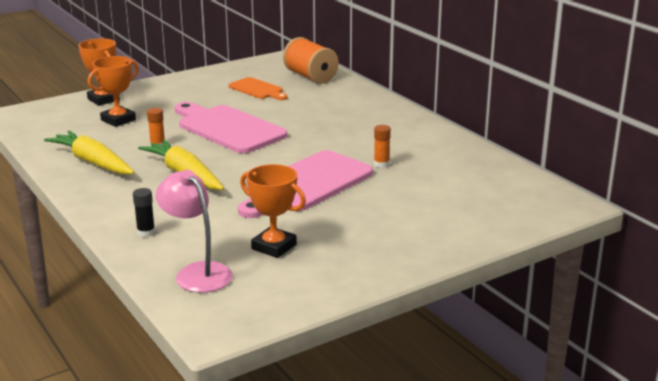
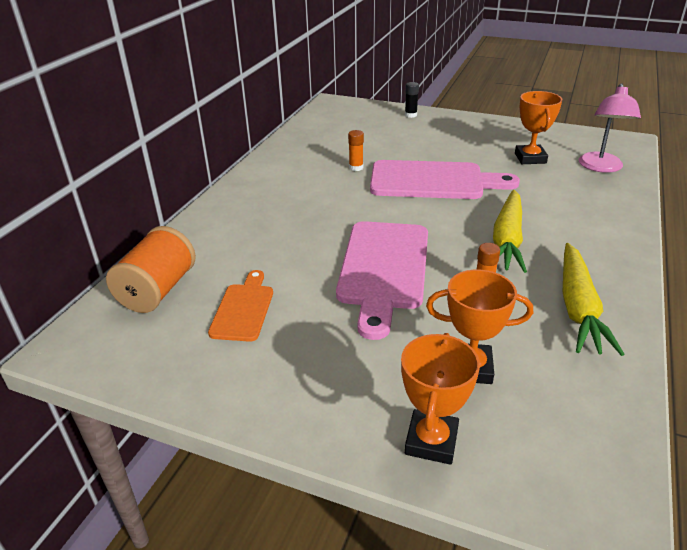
camera: 125 degrees left, 10 degrees up
black glue stick [133,188,155,237] -> black glue stick moved to [405,82,419,118]

